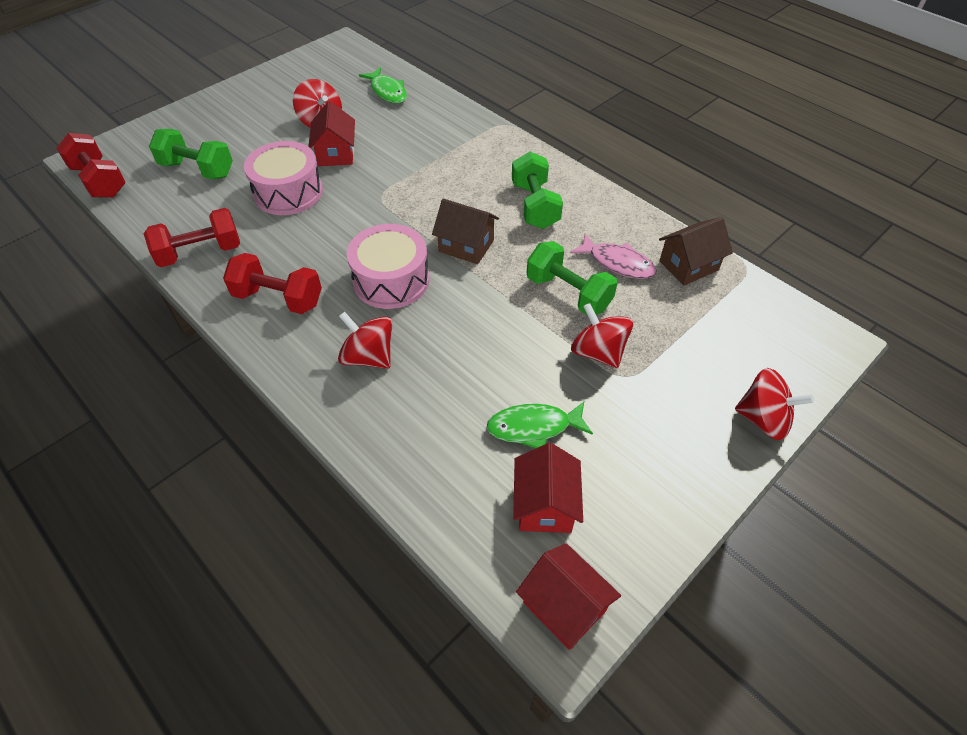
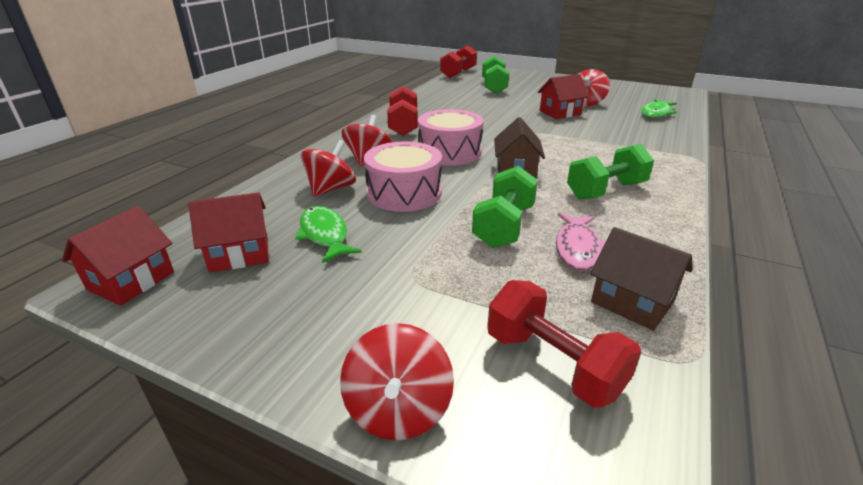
camera: 70 degrees right, 20 degrees down
red dumbbell [144,208,240,267] -> red dumbbell moved to [487,280,641,408]
pink drum [244,141,323,215] -> pink drum moved to [364,141,442,212]
red spinning top [571,303,633,368] -> red spinning top moved to [301,140,356,197]

